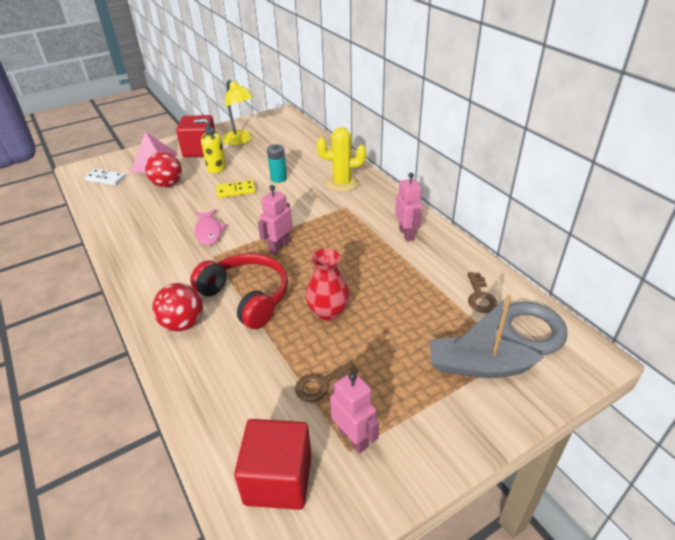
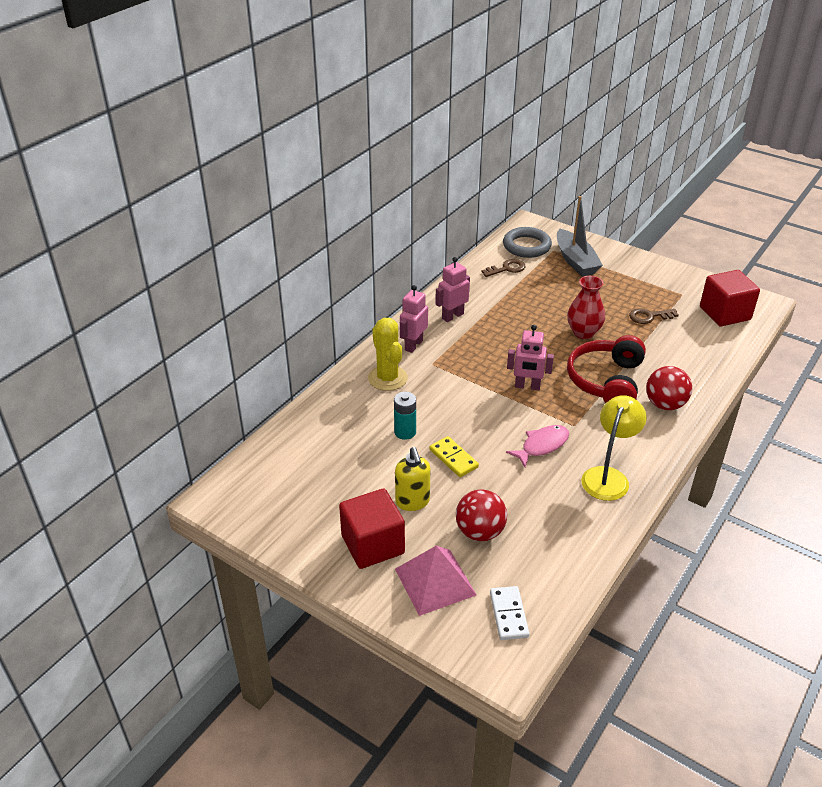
camera: 115 degrees left, 0 degrees up
yellow lamp [223,80,254,145] -> yellow lamp moved to [581,395,646,501]
brown key [295,361,358,402] -> brown key turned 135 degrees clockwise [629,308,679,324]
pink robot [330,372,379,454] -> pink robot moved to [400,285,428,353]

